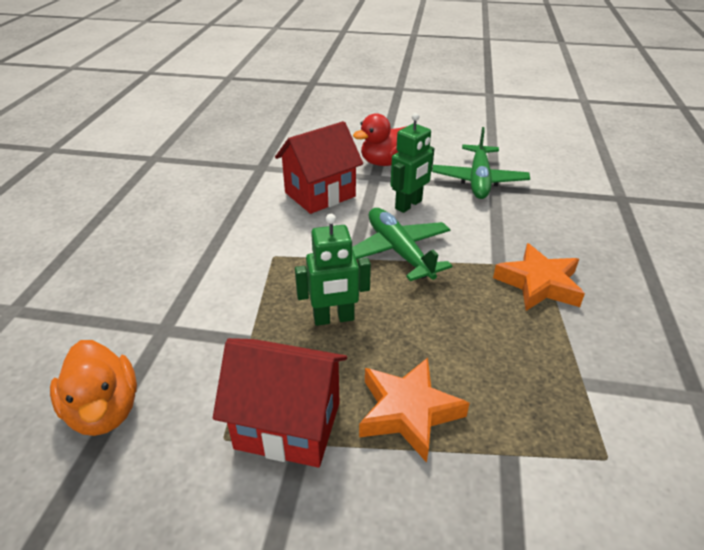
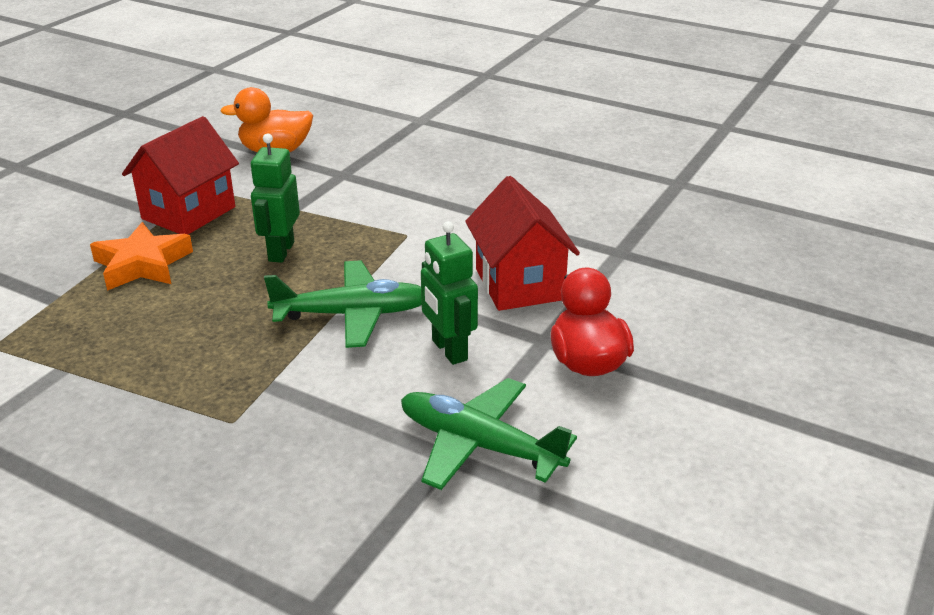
camera: 110 degrees right, 5 degrees down
orange star [493,243,585,311] -> none

